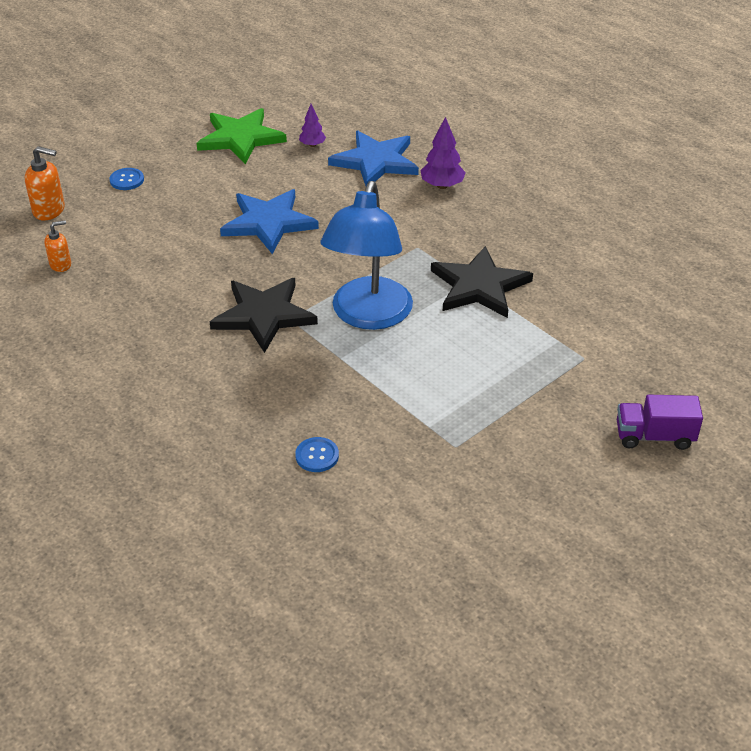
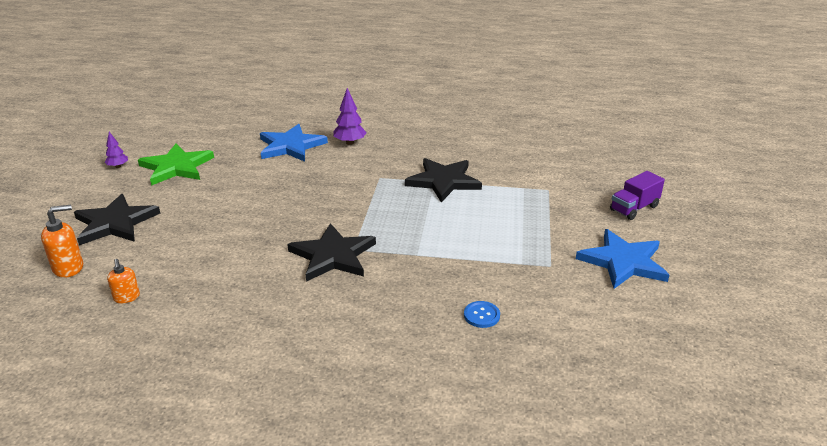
camera: 40 degrees left, 10 degrees down
orange soap dispenser [44,220,71,272] -> orange soap dispenser turned 135 degrees clockwise [107,259,140,303]
blue button [109,168,144,190] -> black star [74,194,160,245]
blue star [220,189,319,254] -> blue star moved to [576,229,669,289]
purple tree [299,104,326,147] -> purple tree moved to [105,132,128,168]
blue lamp [320,181,413,330] -> none

